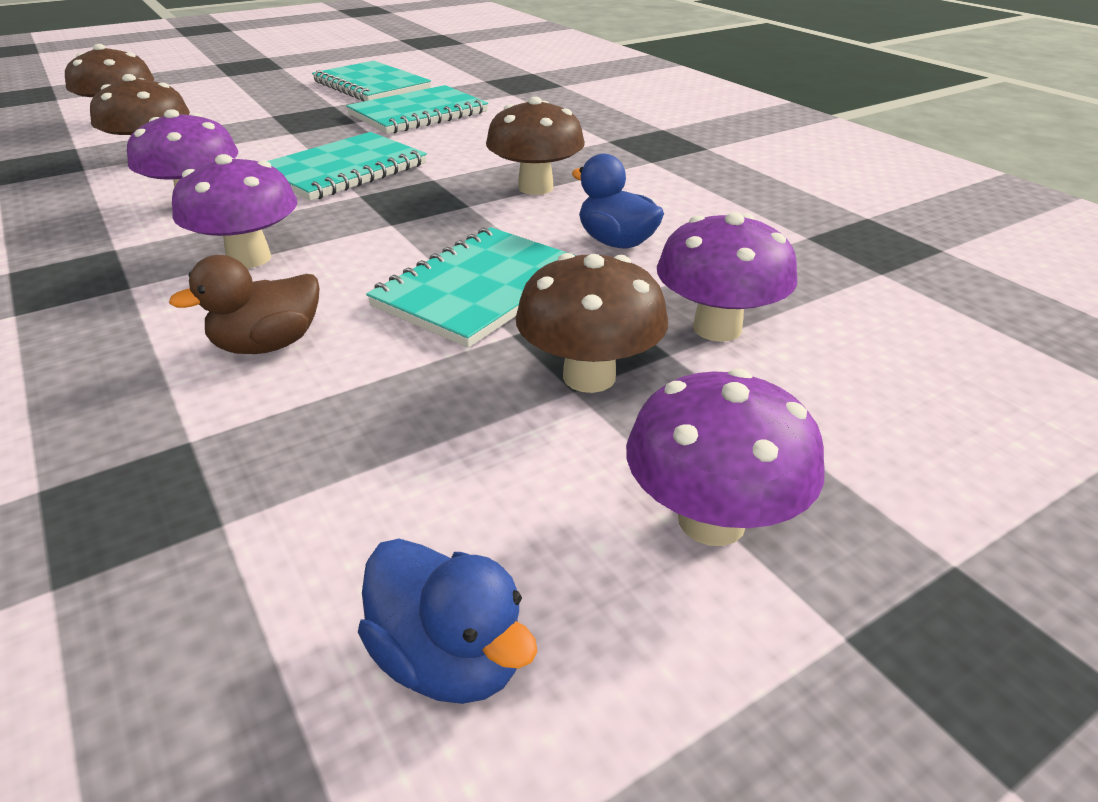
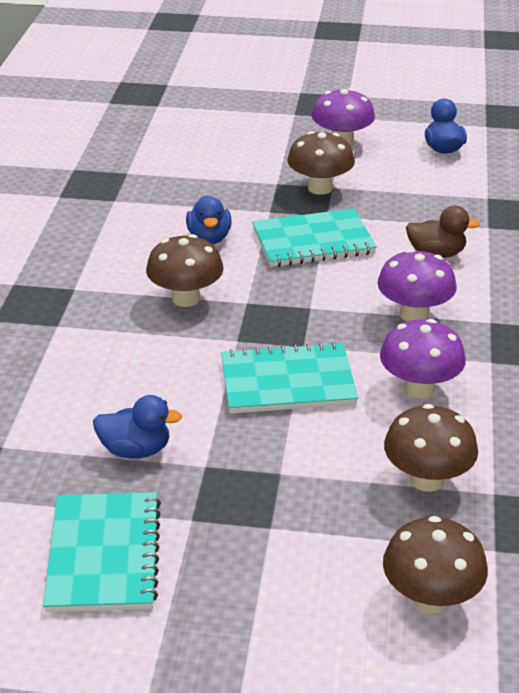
camera: 140 degrees left, 0 degrees up
turquoise notebook [346,85,488,134] -> blue duck [93,395,182,458]
purple mushroom [657,212,797,342] -> none

